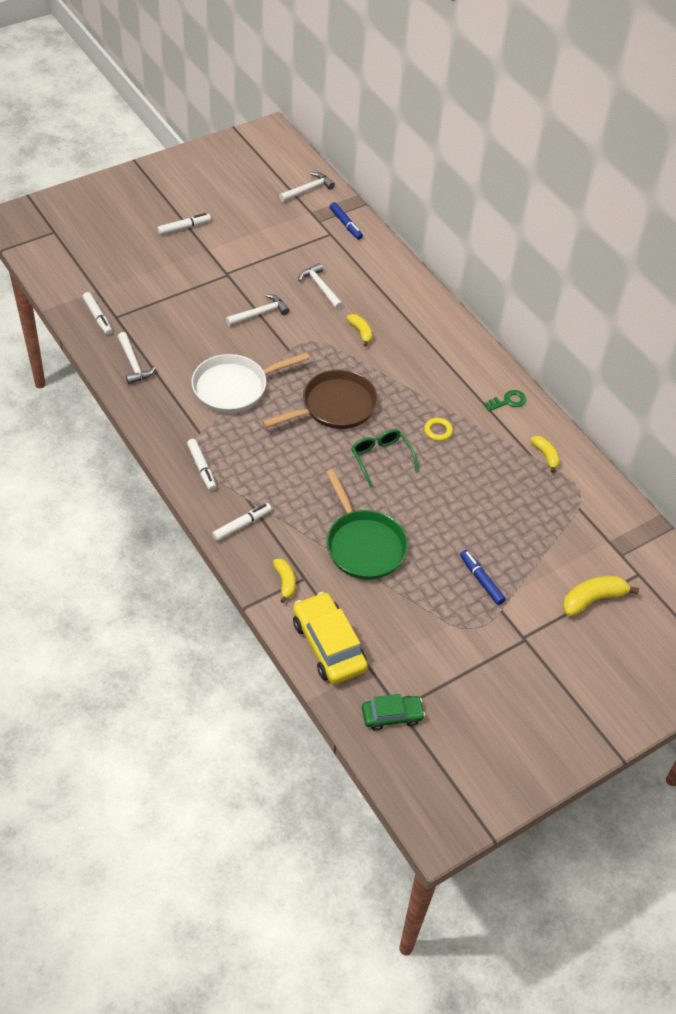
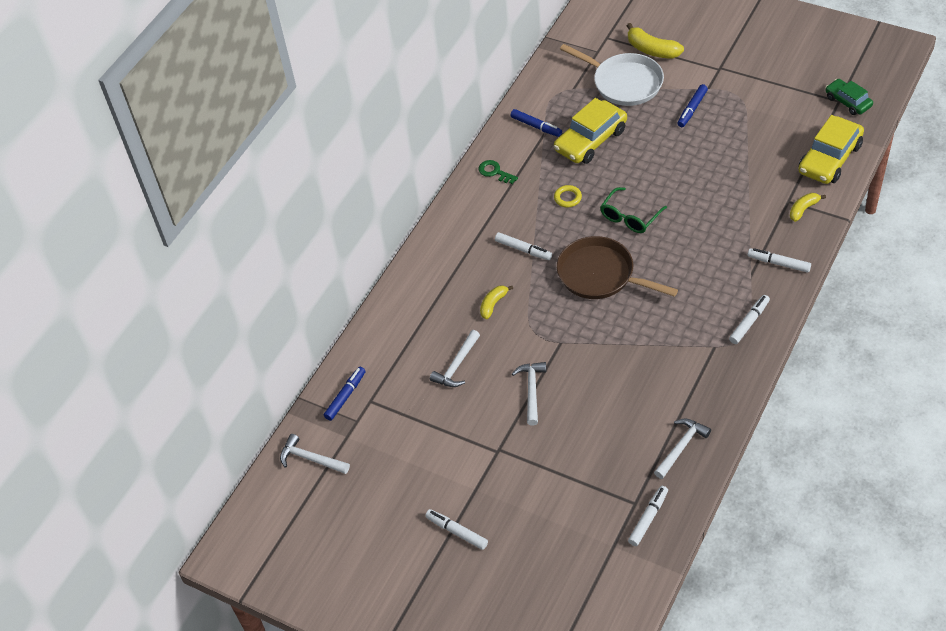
camera: 110 degrees left, 0 degrees up
white pan [191,352,310,413] -> white pan moved to [560,44,664,106]
white hammer [226,294,290,326] -> white hammer turned 60 degrees clockwise [512,362,546,426]
green pan [326,469,408,580] -> none
yellow banana [531,436,560,473] -> blue marker [510,109,562,137]
none -> white marker [495,232,552,260]
none -> yellow car [554,98,627,164]

